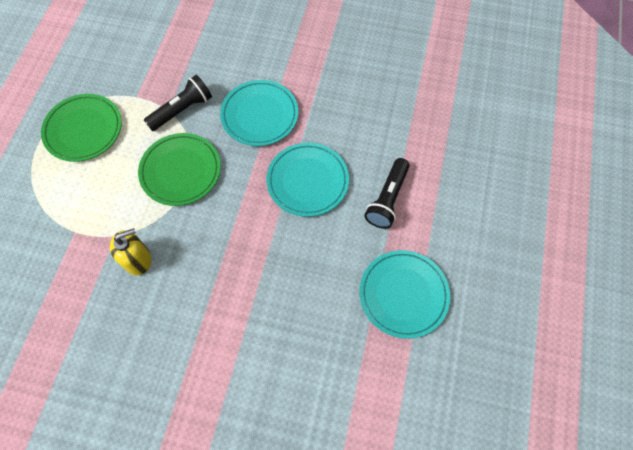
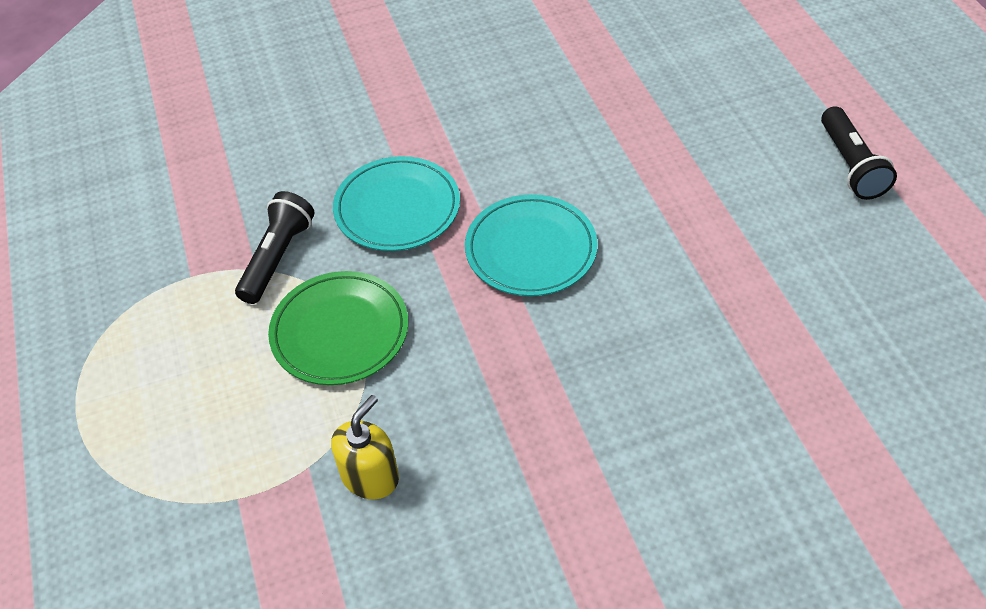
camera: 30 degrees left, 15 degrees down
green plate [41,94,122,162] -> none
turquoise plate [360,250,450,339] -> none
black flashlight [364,158,410,229] -> black flashlight moved to [821,106,897,200]

